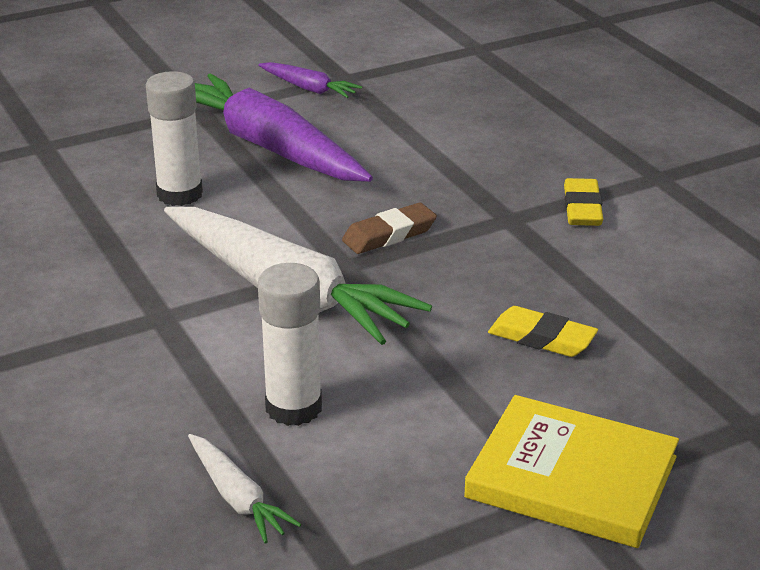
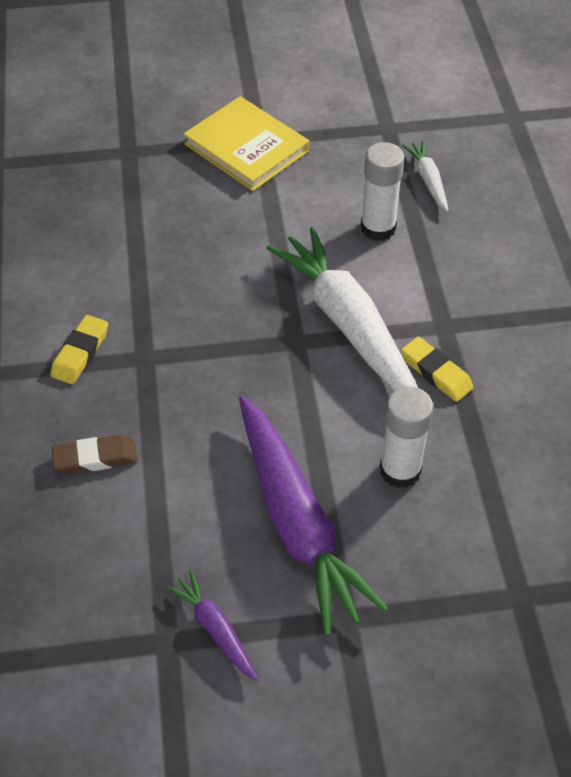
camera: 160 degrees left, 20 degrees up
brown eraser [342,203,437,254] -> brown eraser moved to [52,435,138,474]
yellow eraser [488,306,598,357] -> yellow eraser moved to [401,337,474,402]

